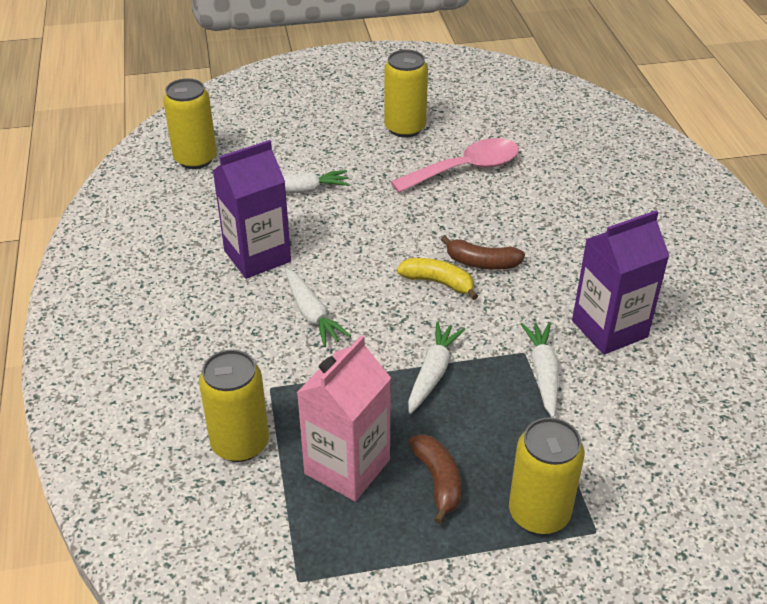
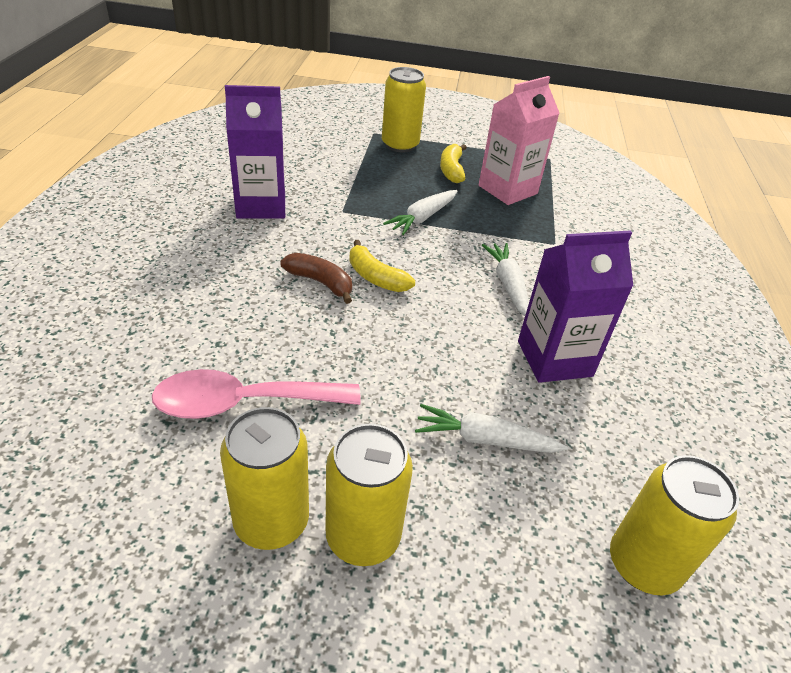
camera: 165 degrees left, 0 degrees up
yellow can [199,350,269,462] -> yellow can moved to [326,423,413,566]
brown banana [408,434,462,524] -> yellow banana [440,144,467,183]
white carrot [521,322,559,418] -> none

